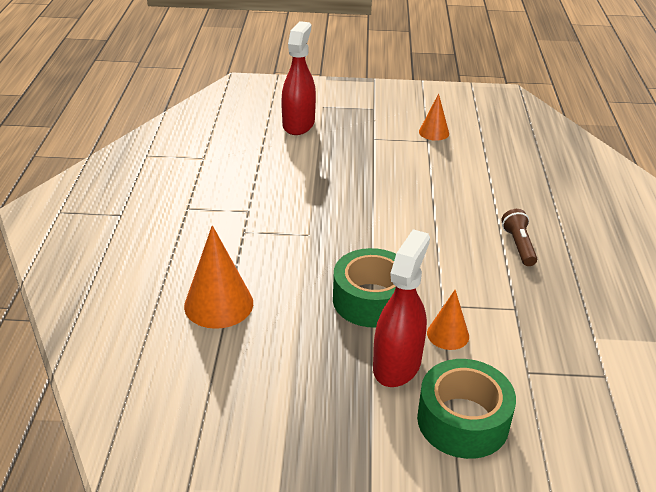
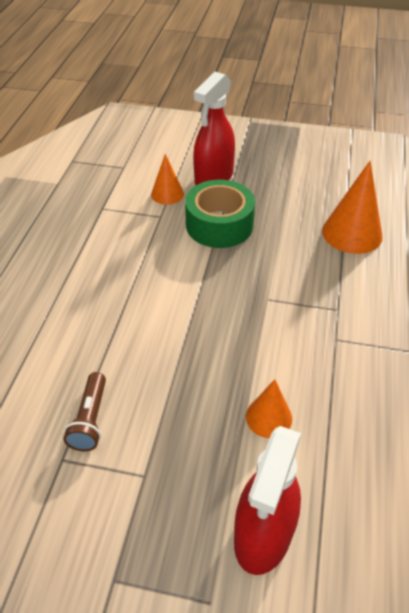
camera: 170 degrees left, 10 degrees up
green tape [417,359,516,459] -> none
orange cone [419,93,449,141] -> orange cone moved to [246,379,292,438]
brown flashlight [501,209,537,266] -> brown flashlight moved to [63,372,106,451]

